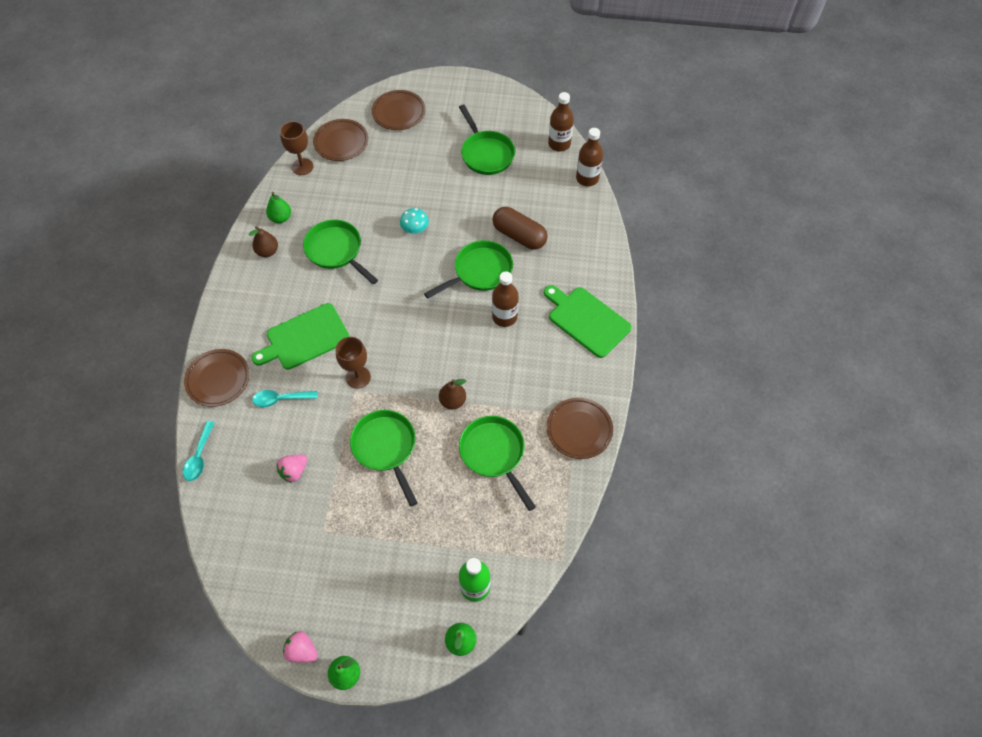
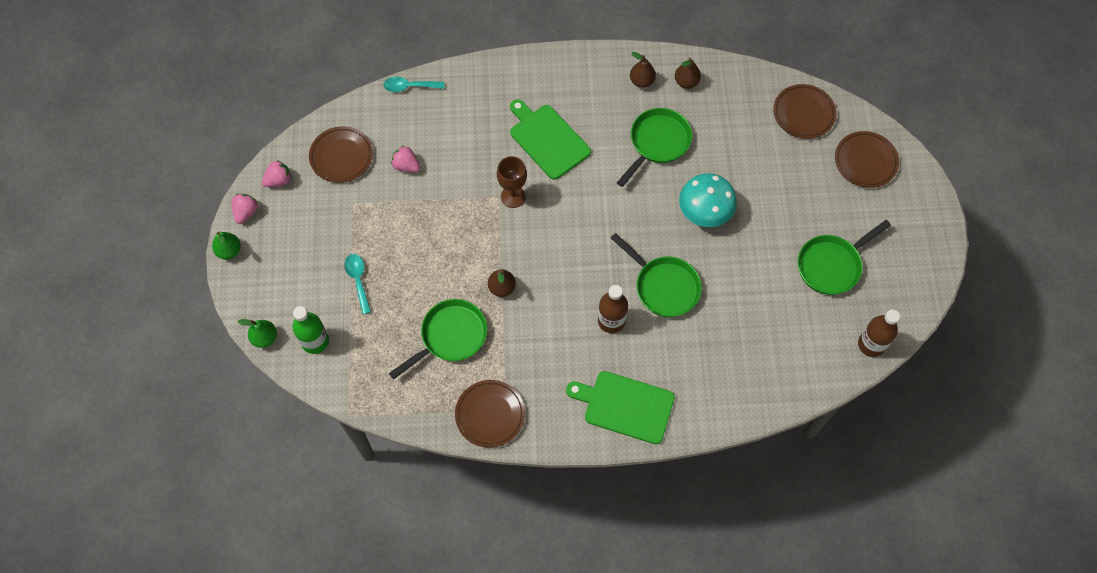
camera: 80 degrees right, 5 degrees up
brown plate [184,349,250,407] -> brown plate moved to [309,126,373,183]
turquoise spoon [252,390,318,407] -> turquoise spoon moved to [344,254,371,314]
green pear [266,192,291,223] -> brown pear [675,58,701,89]
brown goblet [280,121,313,175] -> none
green pan [350,410,418,507] -> none
turquoise mushroom [400,208,429,234] -> turquoise mushroom [679,173,737,227], size x1.78
brown capsule [492,207,548,250] -> none
green cutting board [544,285,632,358] -> green cutting board turned 105 degrees counterclockwise [566,371,675,444]
brown bottle [576,128,603,186] -> none
none -> pink strawberry [262,160,292,187]

